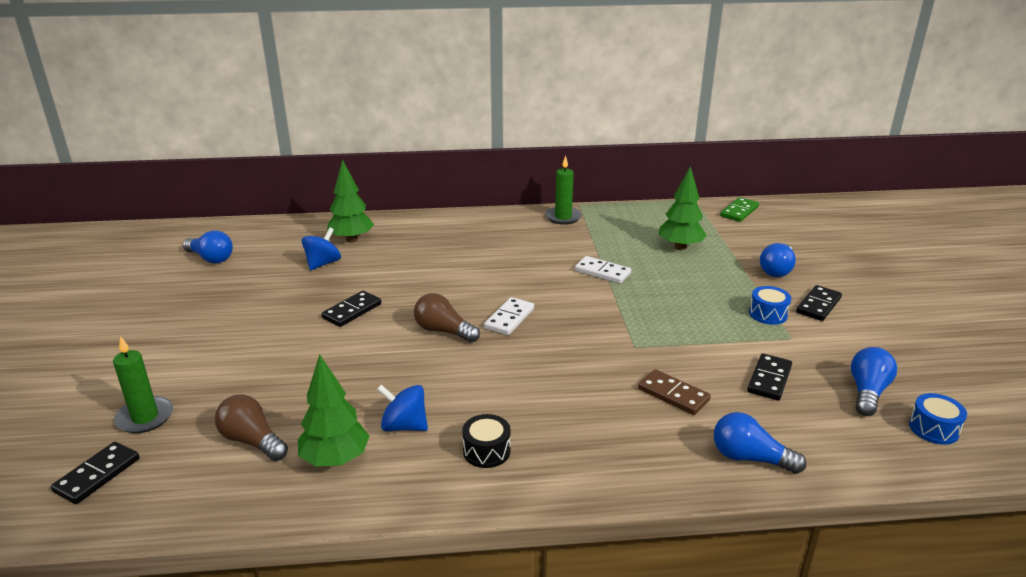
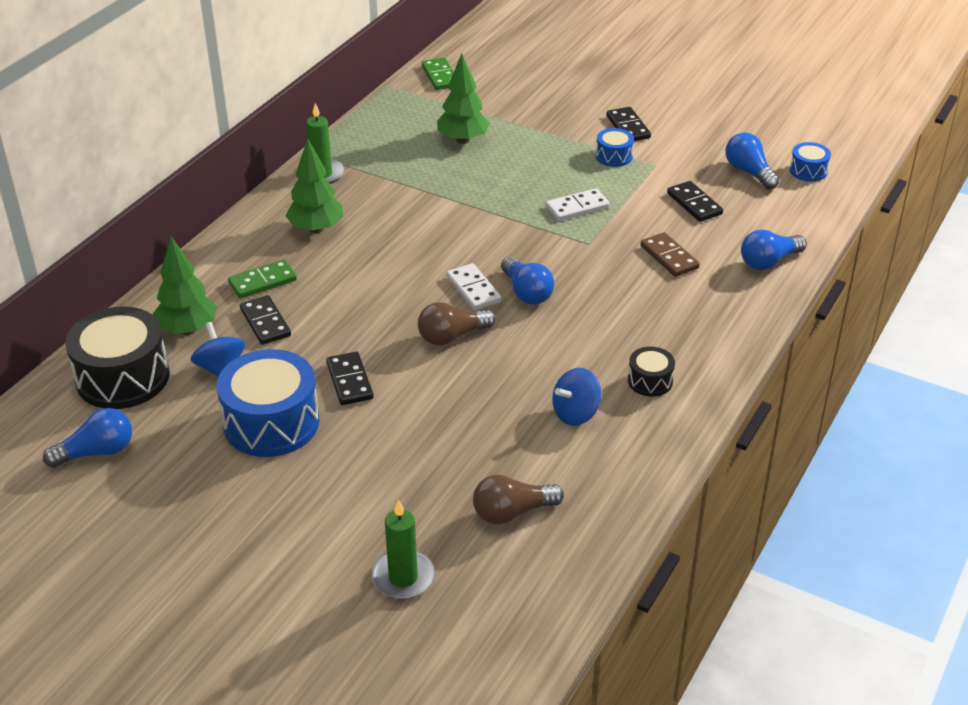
camera: 55 degrees left, 10 degrees up
black domino [51,442,140,504] -> black domino moved to [240,295,291,345]
green tree [298,354,370,467] -> green tree moved to [286,138,344,233]
white domino [575,256,631,284] -> white domino moved to [546,188,610,221]
brown domino [638,369,711,415] -> brown domino turned 75 degrees clockwise [641,232,700,277]
blue light bulb [760,243,796,277] -> blue light bulb moved to [501,256,554,305]
none -> black drum [65,306,170,409]
none -> blue drum [217,349,319,457]
none -> green domino [228,259,297,298]

